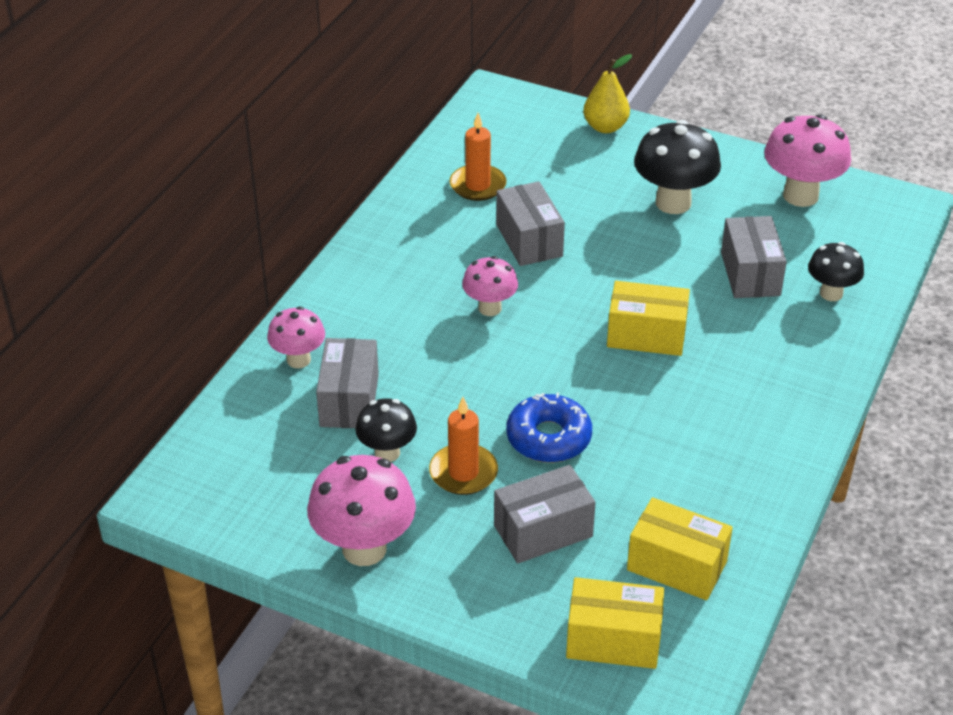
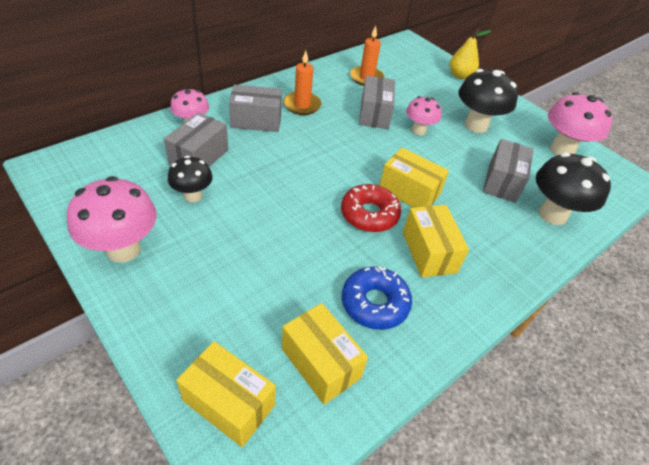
camera: 20 degrees right, 5 degrees up
orange candle [429,397,498,495] -> orange candle moved to [283,51,321,115]
pink mushroom [462,256,518,316] -> pink mushroom moved to [406,96,442,135]
grey box [494,465,596,563] -> grey box moved to [229,84,282,132]
blue donut [506,393,592,463] -> blue donut moved to [342,266,412,330]
black mushroom [808,242,864,301] -> black mushroom [536,152,611,225], size x1.65
none -> red donut [341,184,401,232]
none -> yellow box [403,205,469,278]

